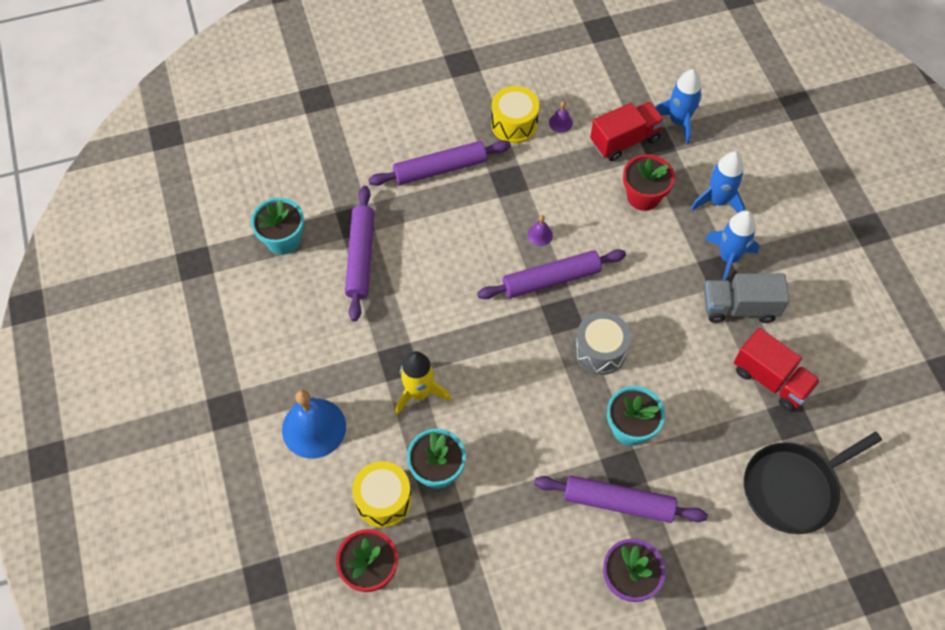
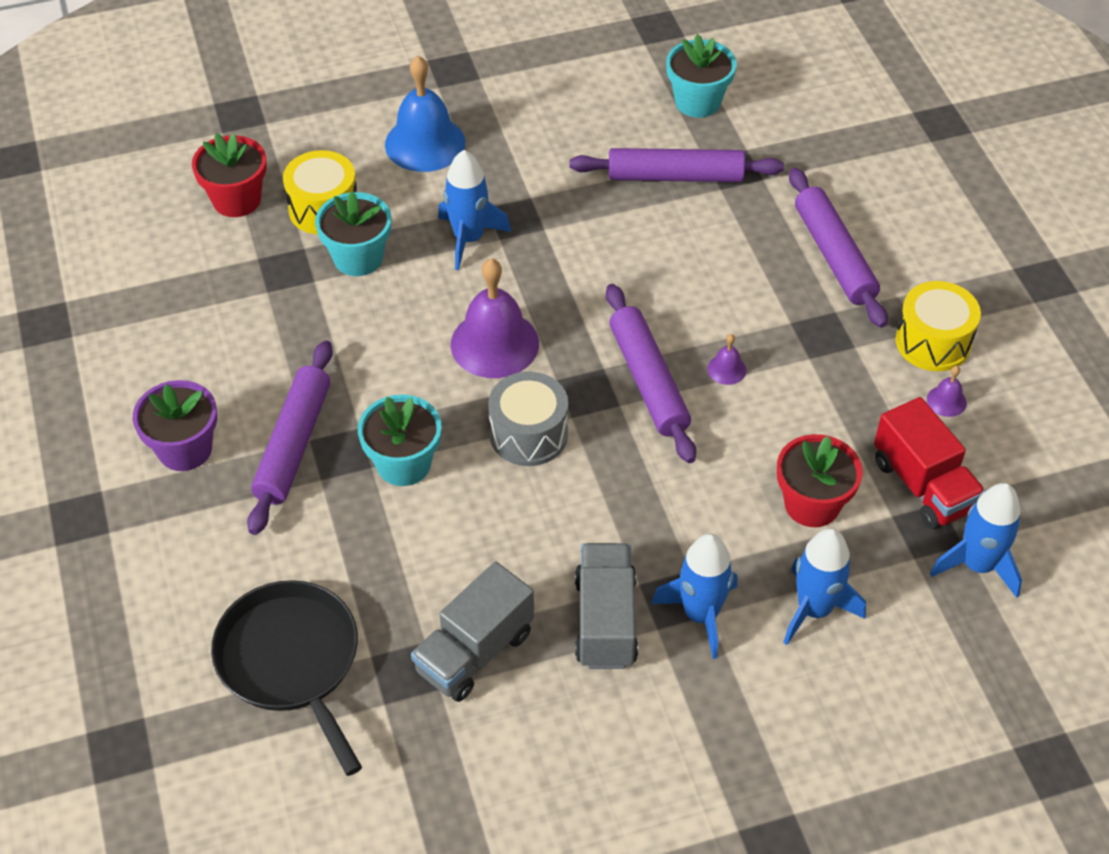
camera: 90 degrees right, 10 degrees down
yellow rocket [395,351,451,415] -> blue rocket [438,150,511,270]
red truck [734,328,821,411] -> grey truck [411,562,534,702]
none -> purple bell [451,258,539,378]

